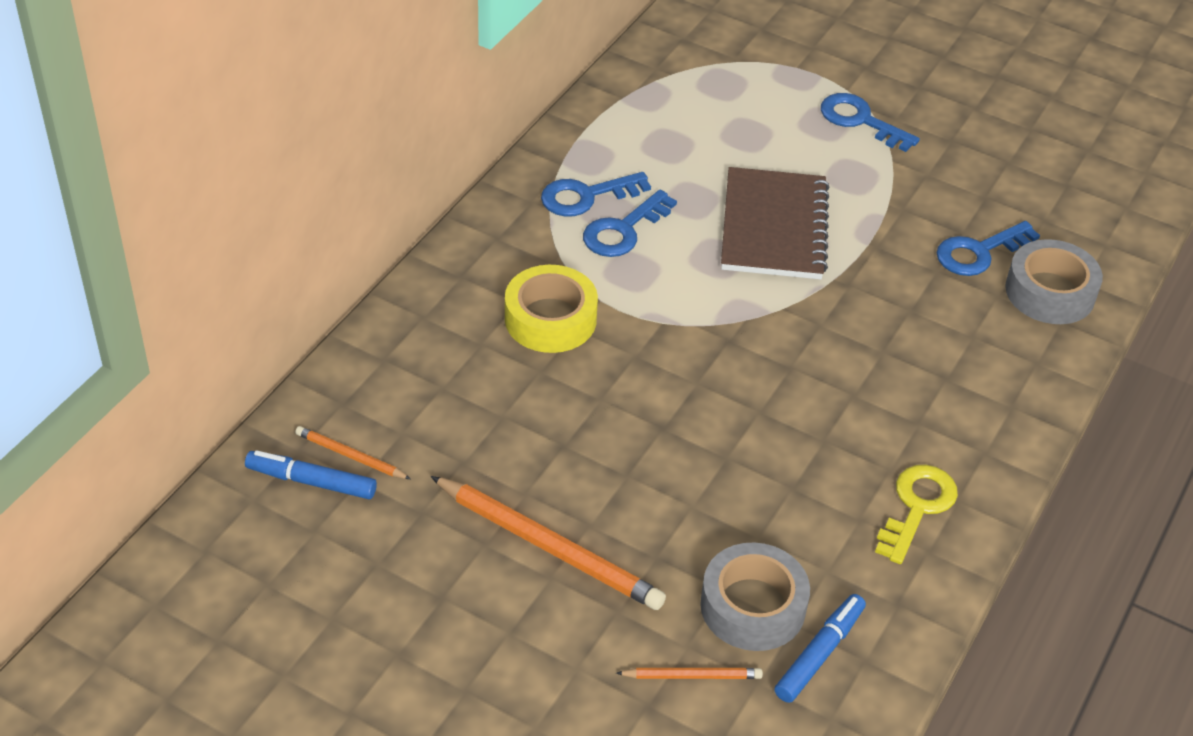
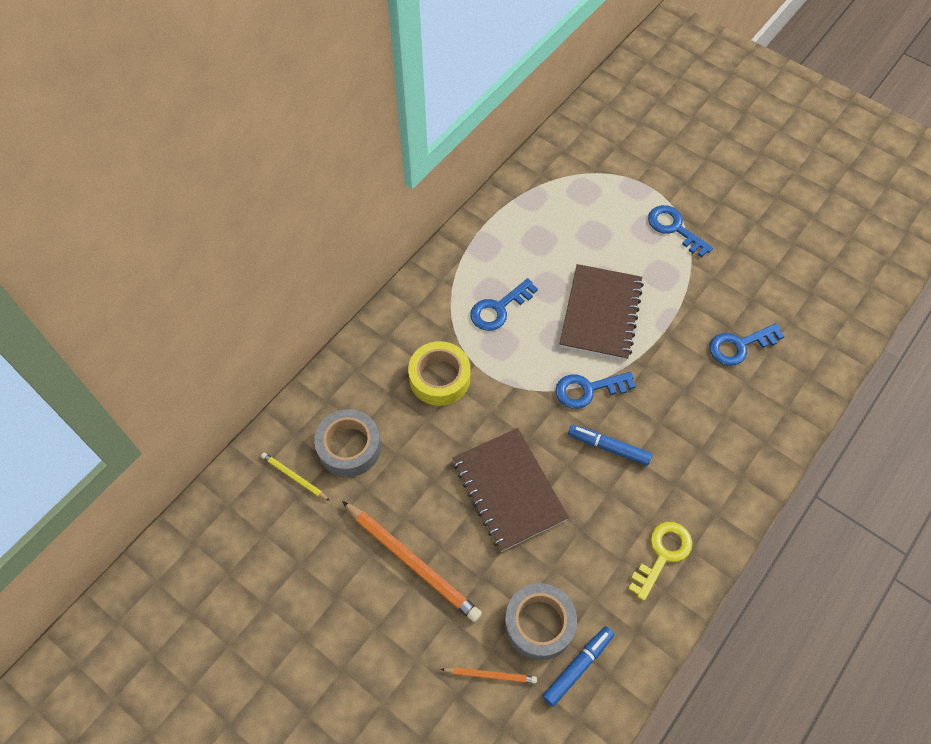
camera: 10 degrees right, 15 degrees up
blue marker [245,450,377,499] -> blue marker moved to [568,425,652,466]
orange pencil [295,426,411,479] -> yellow pencil [261,452,330,501]
blue key [541,172,651,217] -> blue key moved to [555,372,636,409]
grey tape [1005,239,1103,324] -> grey tape moved to [314,409,381,477]
none -> brown notebook [453,428,569,552]

